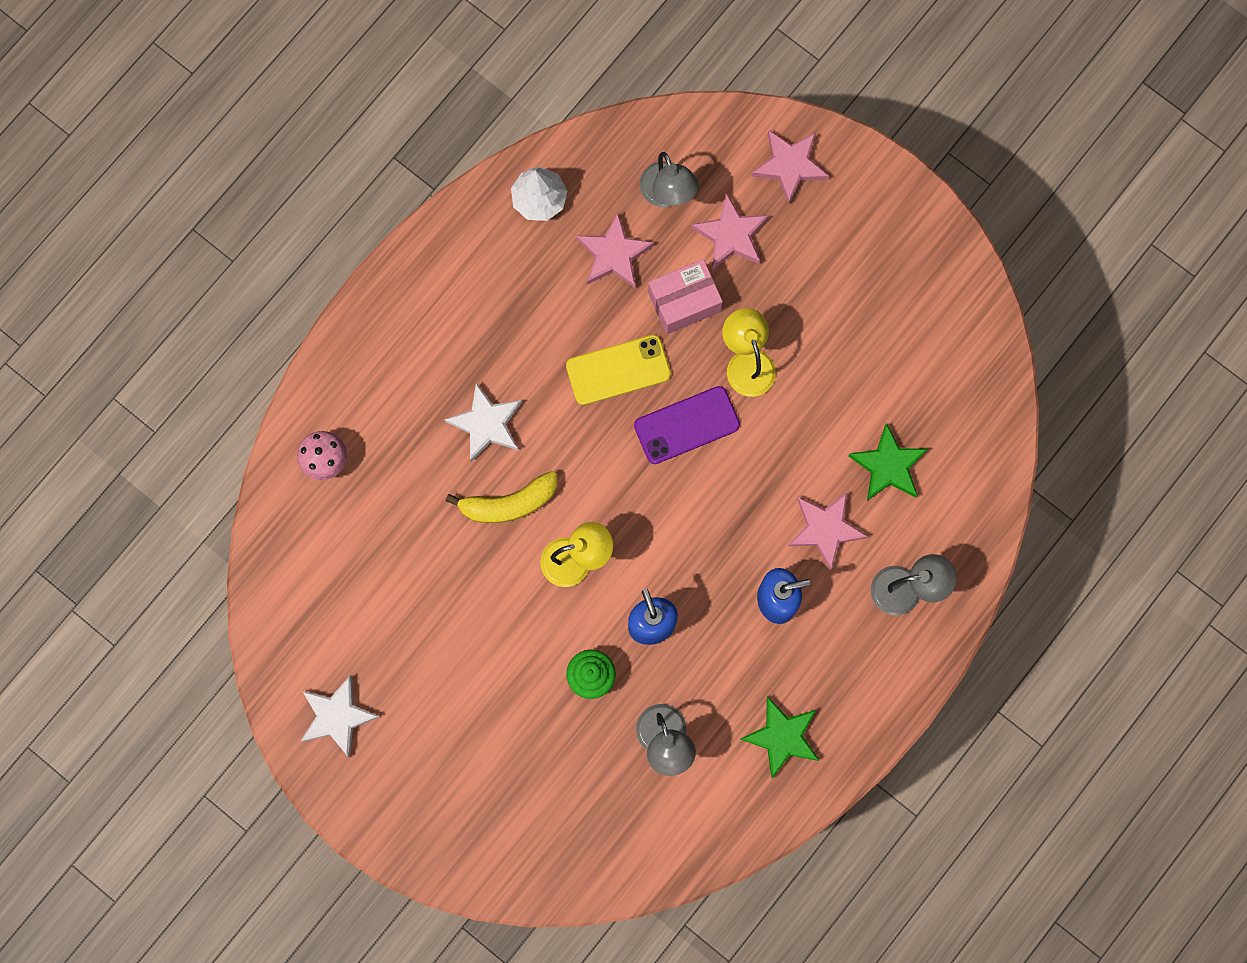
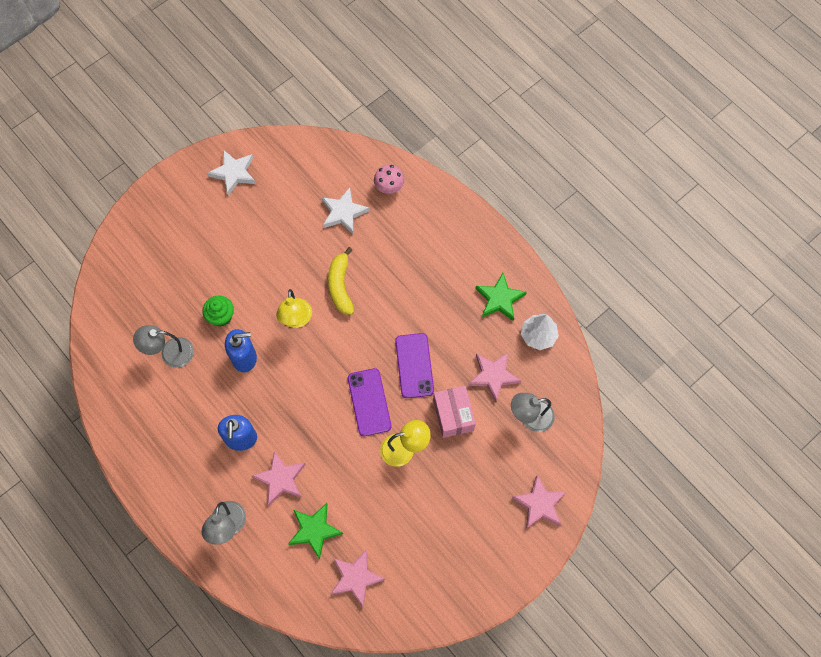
camera: 100 degrees right, 10 degrees down
white star [444,383,522,462] -> white star moved to [321,187,369,234]
yellow phone [566,335,671,405] -> purple phone [395,333,434,398]
pink star [691,193,769,270] -> pink star moved to [331,549,385,607]
green star [741,696,819,778] -> green star moved to [475,273,527,321]

